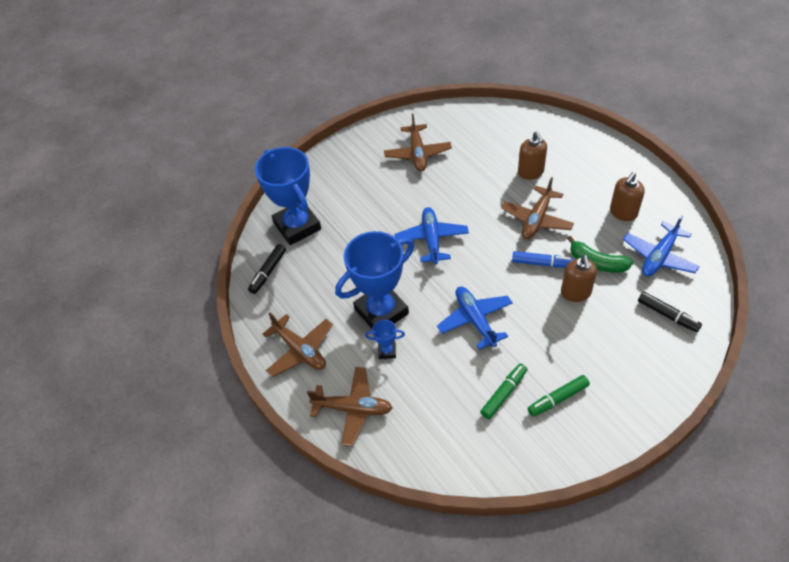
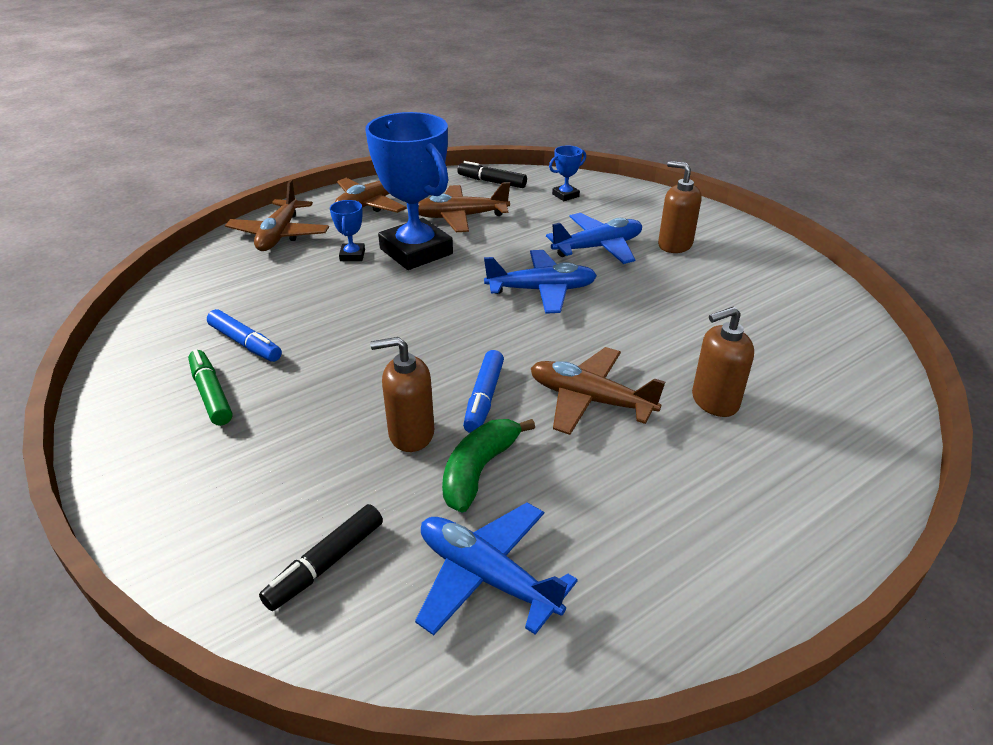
camera: 85 degrees right, 15 degrees down
blue trophy [255,147,321,245] -> blue trophy [549,145,586,201], size x0.41
brown plane [384,114,452,171] -> brown plane moved to [419,182,510,232]
blue plane [437,287,513,350] -> blue plane moved to [546,213,642,264]
green marker [480,363,527,419] -> blue marker [207,309,282,362]
brown soap dispenser [610,172,645,221] -> brown soap dispenser moved to [658,161,701,253]

